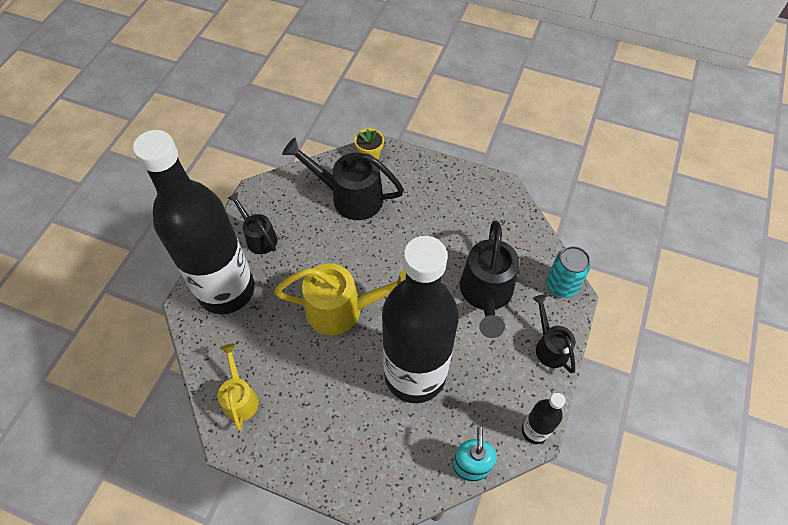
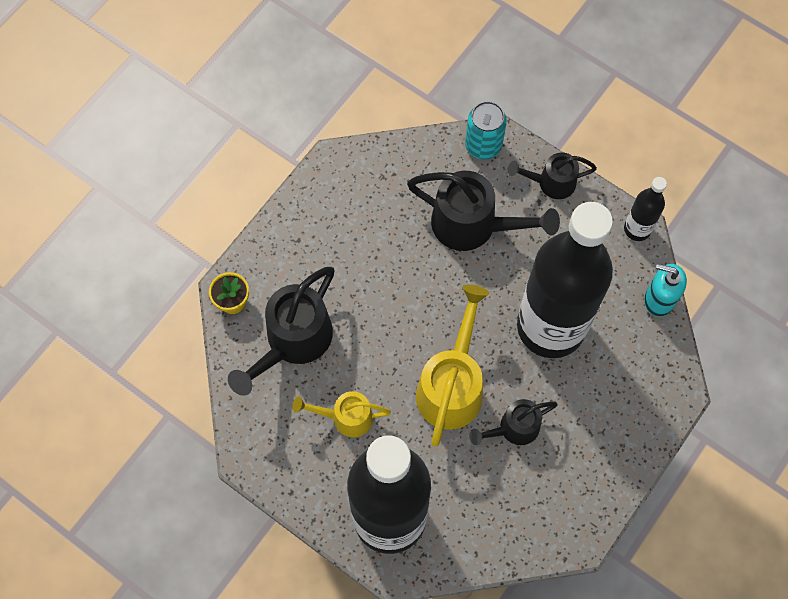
camera: 75 degrees left, 10 degrees up
yellow watering can [218,344,259,430] -> yellow watering can moved to [292,391,391,437]
black watering can [227,192,277,254] -> black watering can moved to [469,399,558,445]

